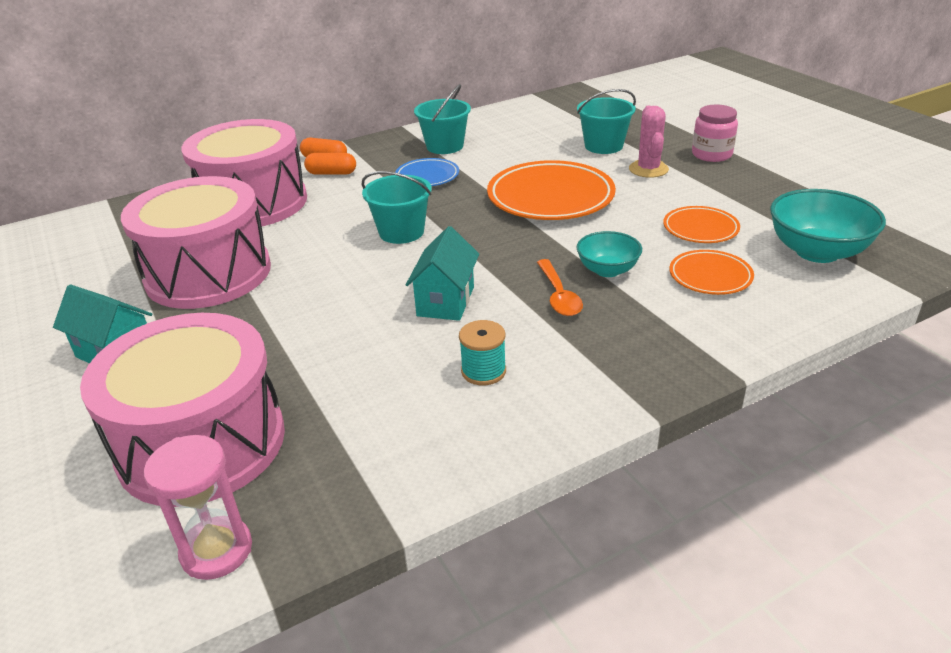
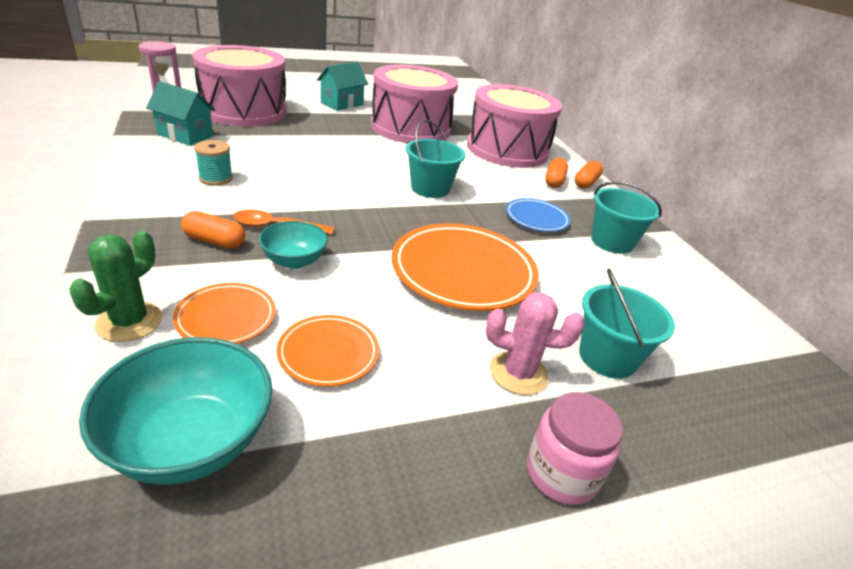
camera: 95 degrees right, 0 degrees up
turquoise house [406,226,479,321] -> turquoise house moved to [146,81,215,146]
none -> green cactus [70,231,162,342]
none -> orange capsule [181,211,246,249]

